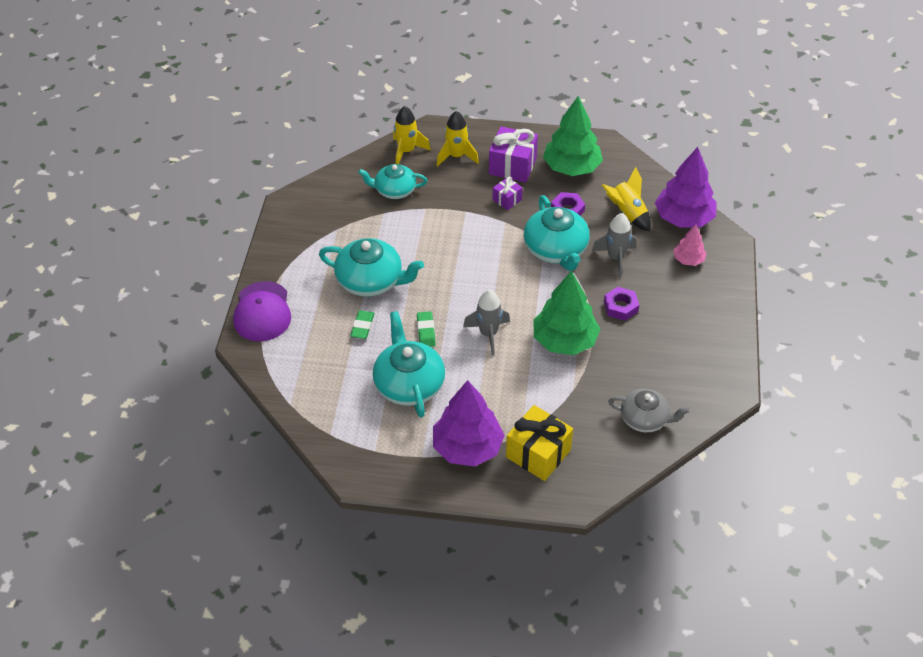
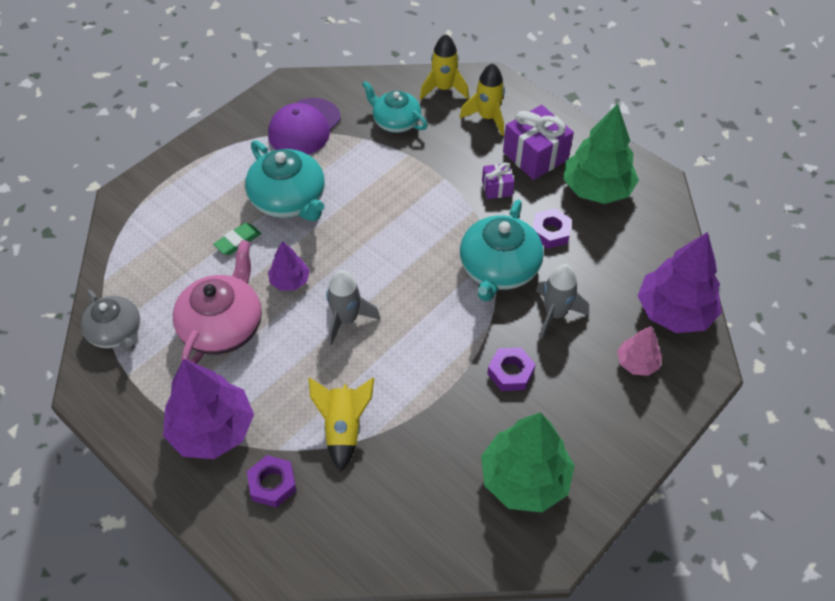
camera: 35 degrees right, 5 degrees up
purple cap [233,281,291,341] -> purple cap moved to [268,98,341,154]
turquoise teapot [373,311,445,418] -> pink teapot [173,240,262,364]
green eraser [417,311,436,347] -> purple tree [268,241,310,291]
yellow gift [506,405,573,481] -> purple nut [247,455,297,508]
green tree [533,271,600,355] -> green tree moved to [481,412,575,512]
yellow rocket [602,167,651,231] -> yellow rocket moved to [308,377,374,472]
grey teapot [608,389,690,432] -> grey teapot moved to [81,290,140,351]

